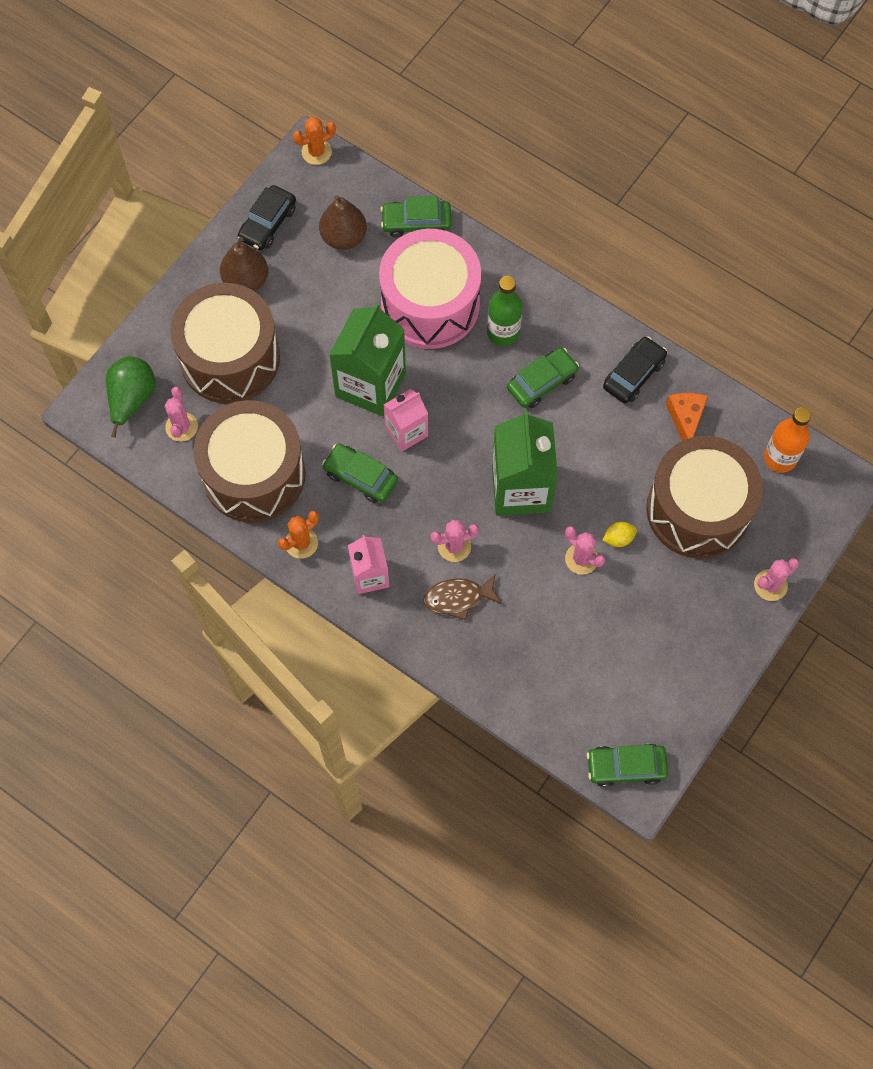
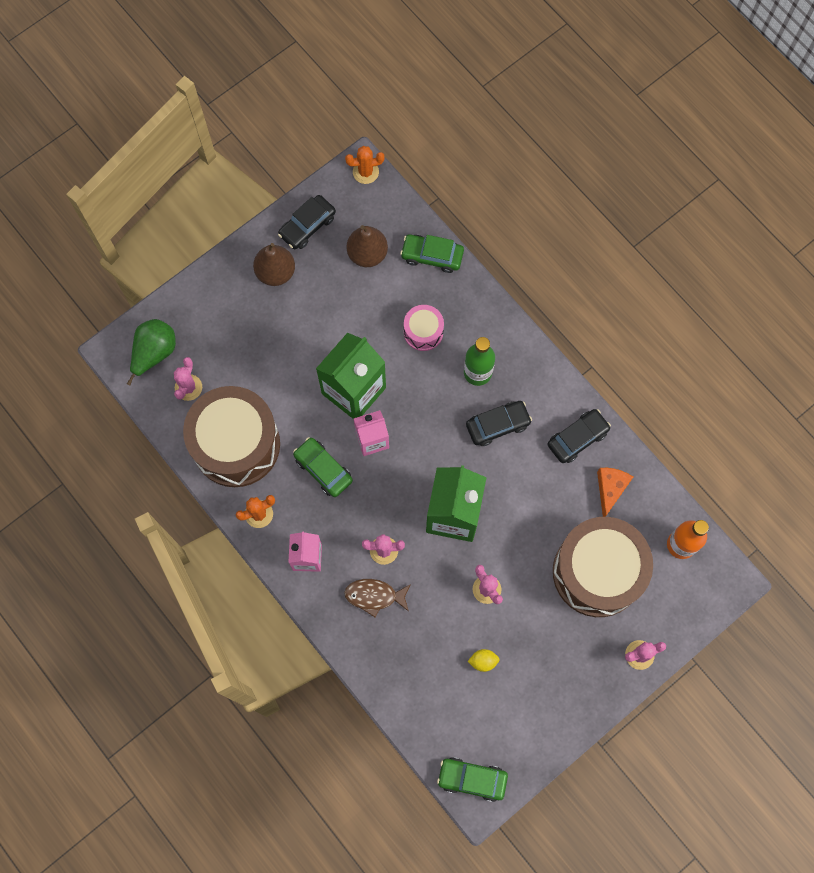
camera: 15 degrees right, 5 degrees up
brown drum [170,283,280,404] -> none
pink drum [379,229,481,349] -> pink drum [404,305,444,351], size x0.46
green car [507,348,579,408] -> black car [466,401,532,446]
yellow lemon [603,522,637,547] -> yellow lemon moved to [467,649,500,672]

